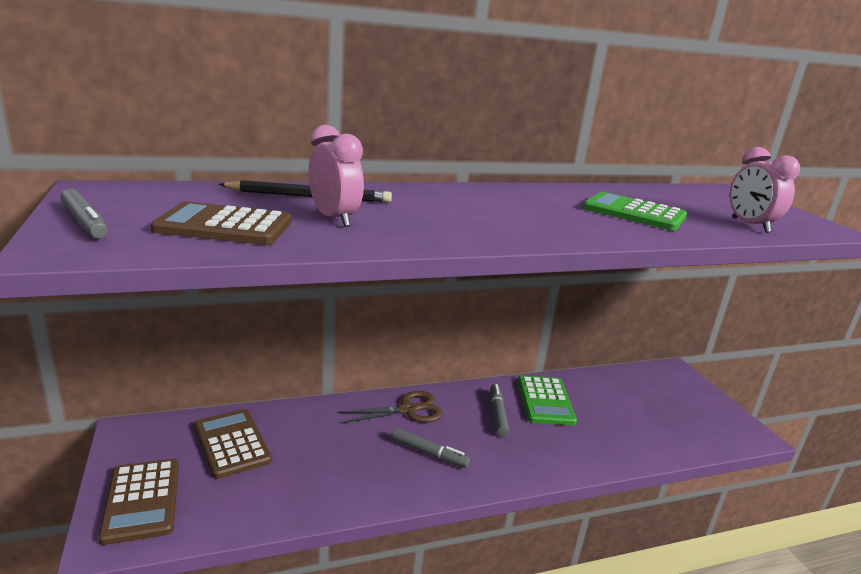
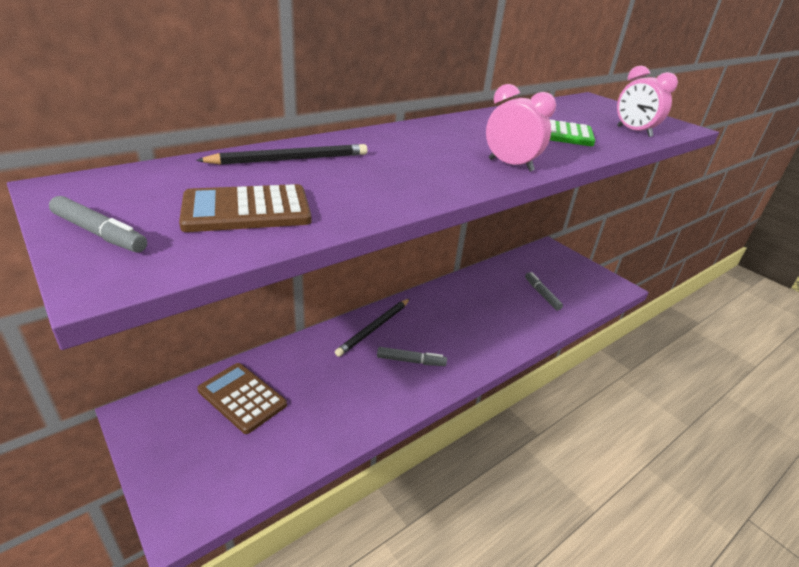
camera: 20 degrees left, 10 degrees up
brown calculator [98,459,179,545] -> none
pink clock [308,125,364,227] -> pink clock moved to [486,84,556,172]
brown scissors [337,391,443,424] -> black pencil [335,299,410,357]
grey marker [490,384,509,437] -> grey marker moved to [525,272,563,311]
green calculator [518,375,577,426] -> none

